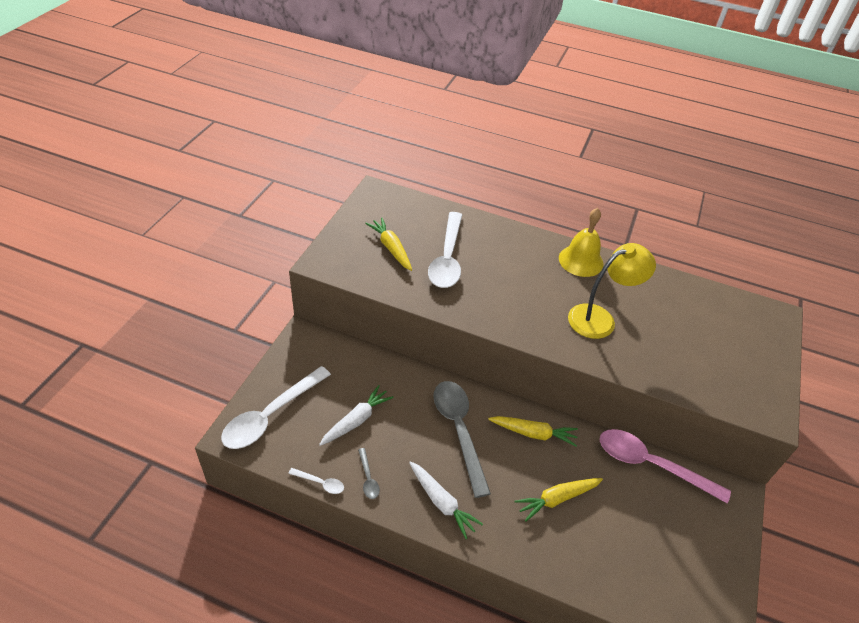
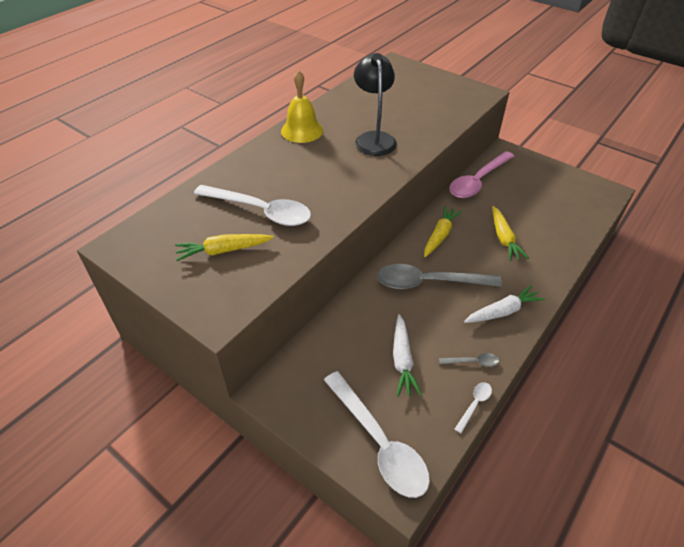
camera: 70 degrees left, 0 degrees up
white carrot [319,385,394,446] -> white carrot turned 150 degrees counterclockwise [393,314,422,397]
yellow lamp [568,243,656,339] -> black lamp [354,53,397,156]

